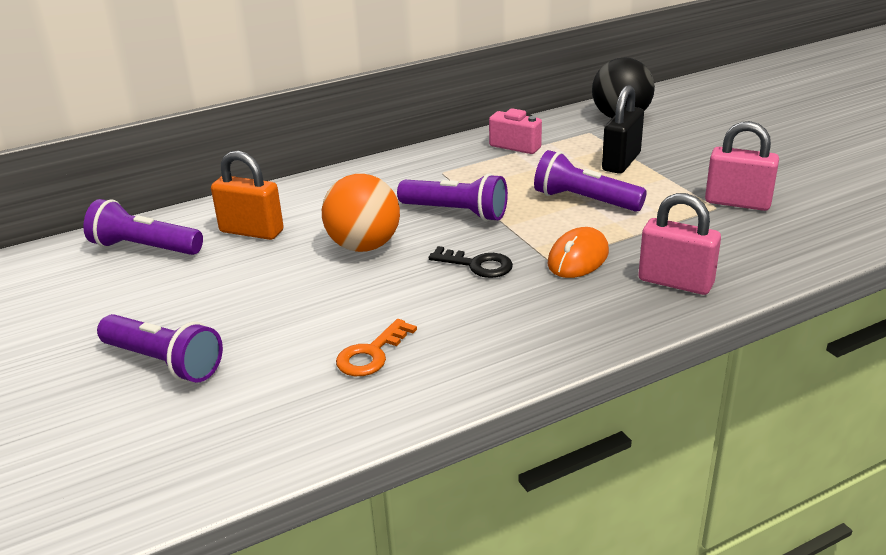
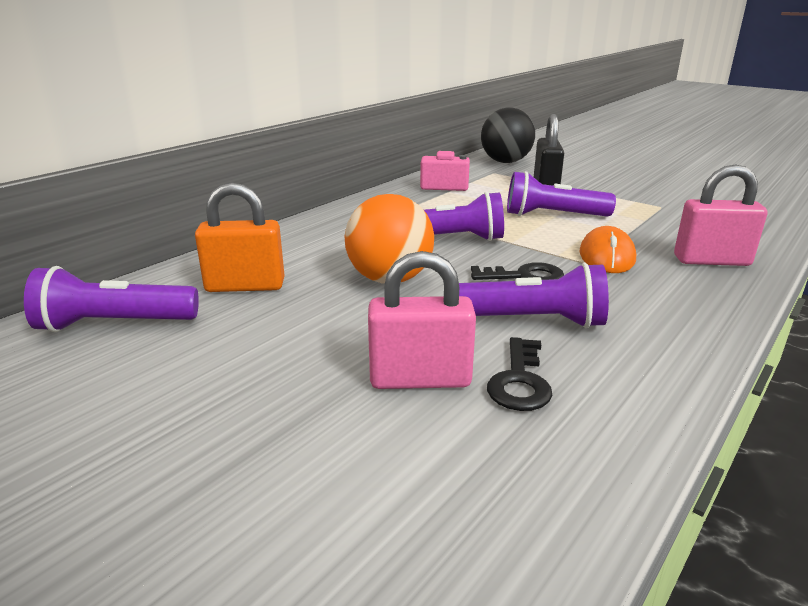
camera: 25 degrees left, 5 degrees down
purple flashlight [97,314,223,383] -> purple flashlight moved to [459,263,609,328]
orange key [336,319,417,376] -> black key [487,337,552,411]
pink padlock [705,121,779,211] -> pink padlock moved to [368,251,476,389]

